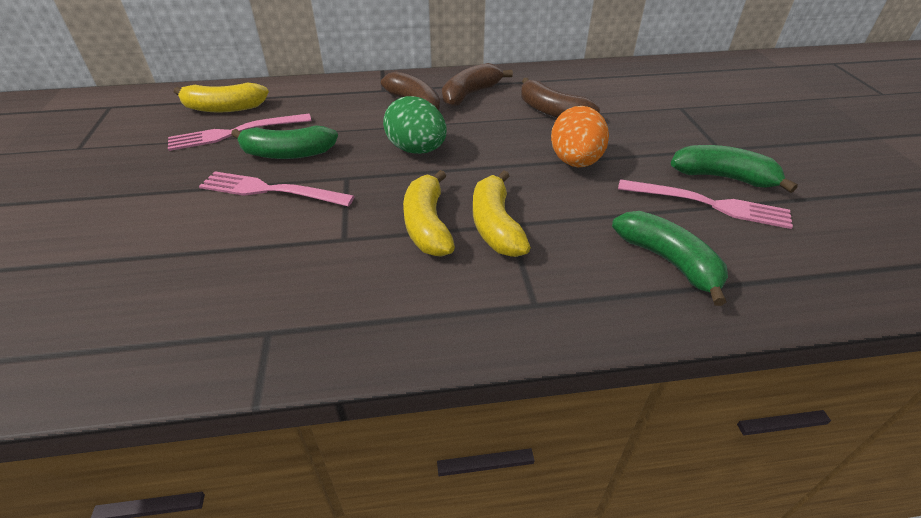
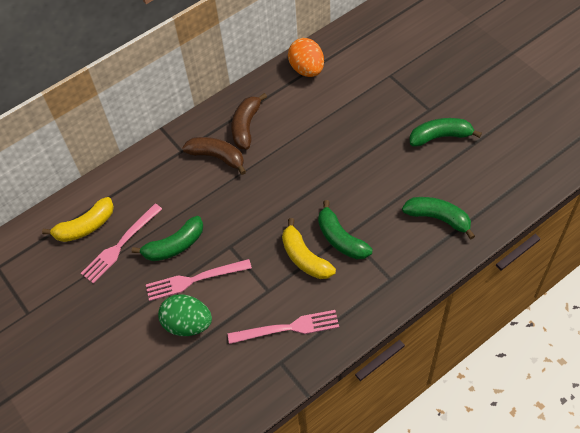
camera: 25 degrees left, 15 degrees up
green egg [383,96,447,154] -> green egg moved to [158,294,212,336]
yellow banana [473,170,531,257] -> green banana [318,200,373,259]
brown banana [521,78,600,118] -> none
orange egg [551,106,609,167] -> orange egg moved to [288,38,324,77]
pink fork [618,179,793,229] -> pink fork moved to [228,310,339,344]

